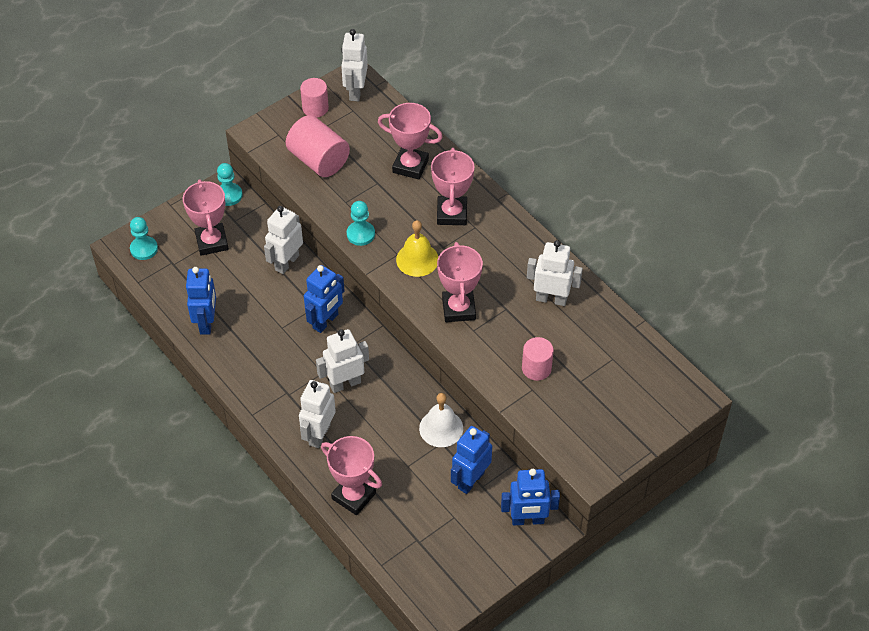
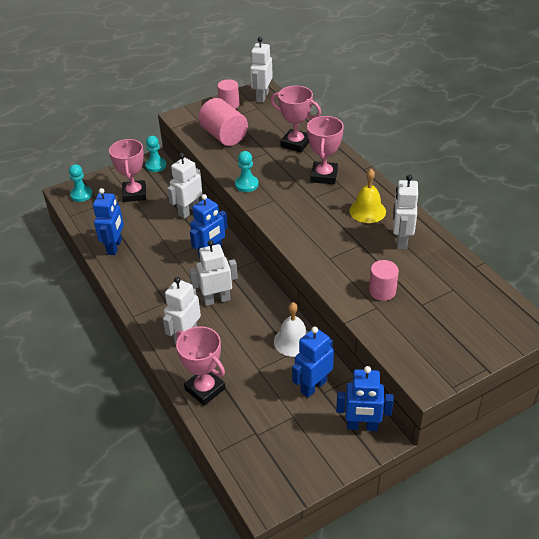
camera: 10 degrees right, 10 degrees down
yellow bell [396,220,438,277] -> yellow bell moved to [350,169,386,223]
pink trophy [437,242,483,322] -> none
white robot [527,240,583,306] -> white robot turned 105 degrees counterclockwise [393,174,418,249]

